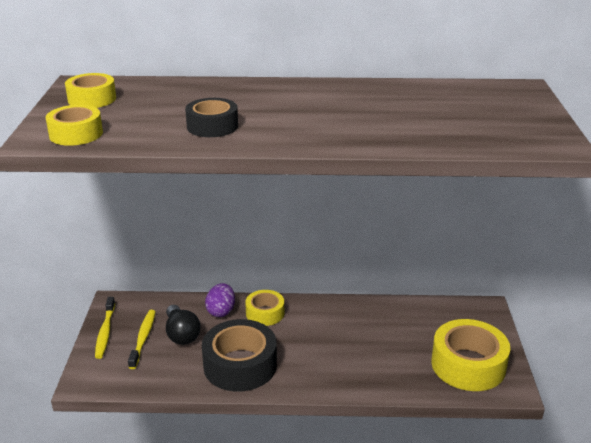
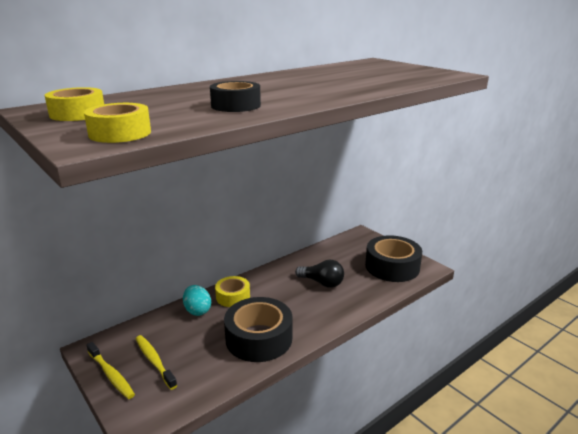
camera: 40 degrees left, 5 degrees down
black light bulb [166,305,201,345] -> black light bulb moved to [295,260,344,288]
purple egg [205,283,235,317] -> turquoise egg [183,285,211,316]
yellow tape [431,319,510,391] -> black tape [365,235,422,282]

